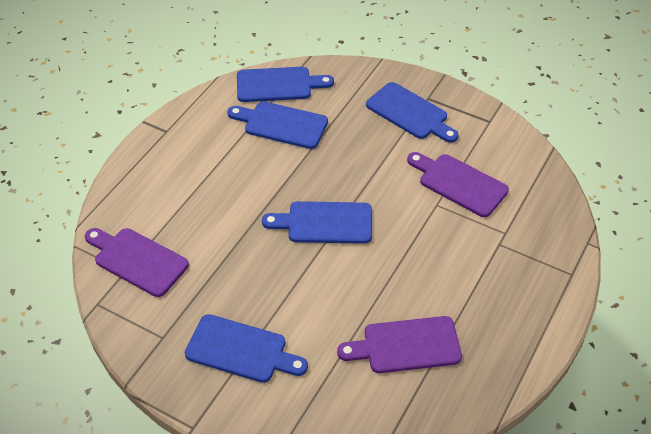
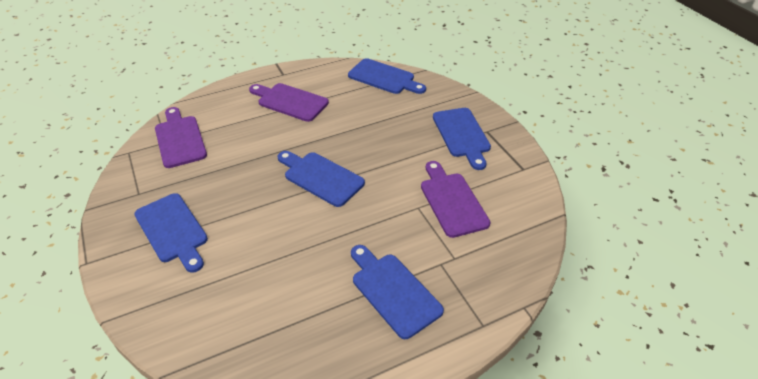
camera: 35 degrees right, 5 degrees down
blue cutting board [227,101,328,149] -> blue cutting board moved to [351,245,444,339]
purple cutting board [337,316,462,373] -> purple cutting board moved to [249,83,329,122]

